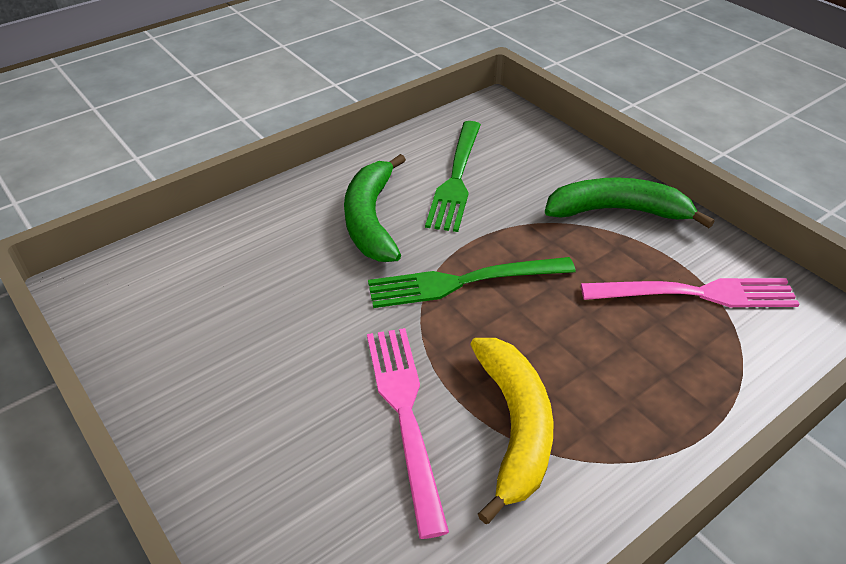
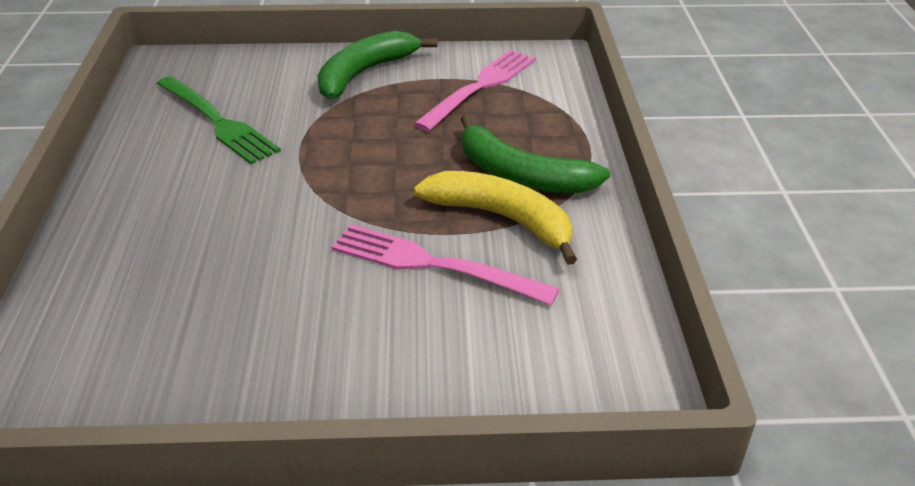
camera: 55 degrees left, 5 degrees down
green banana [344,154,406,262] -> green banana moved to [461,115,610,193]
green fork [368,257,576,308] -> none

